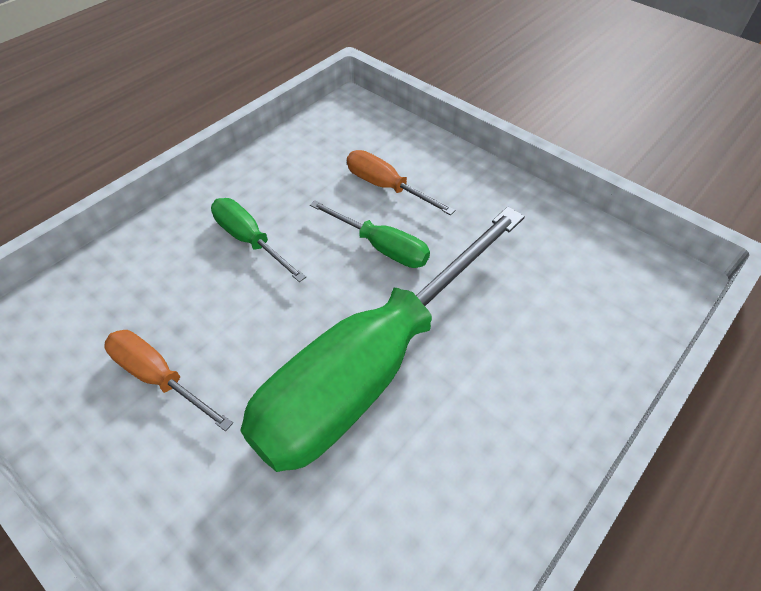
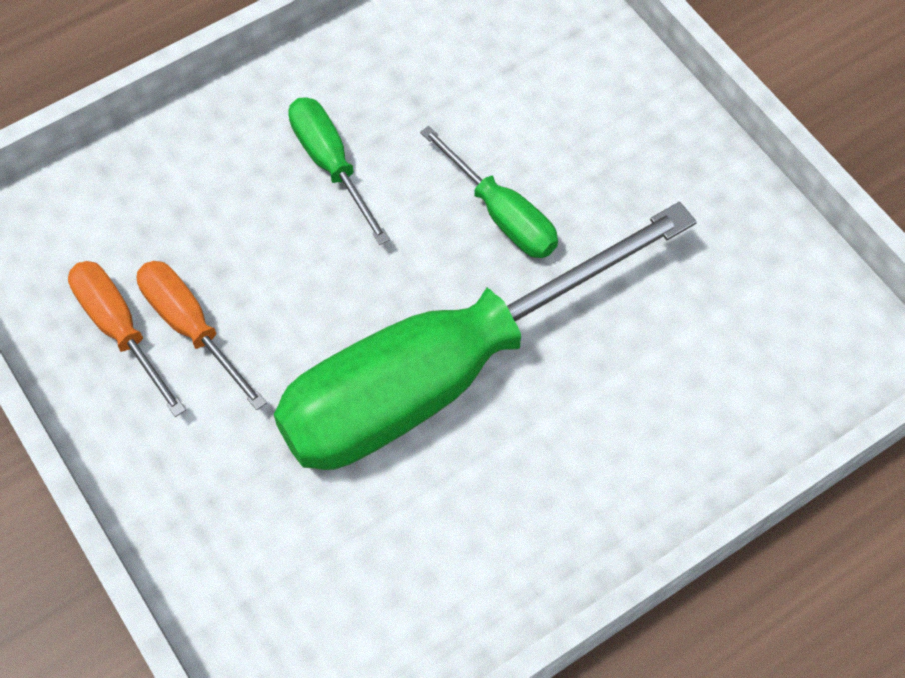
camera: 15 degrees right, 10 degrees up
orange screwdriver [347,150,455,215] -> orange screwdriver moved to [68,261,186,417]

